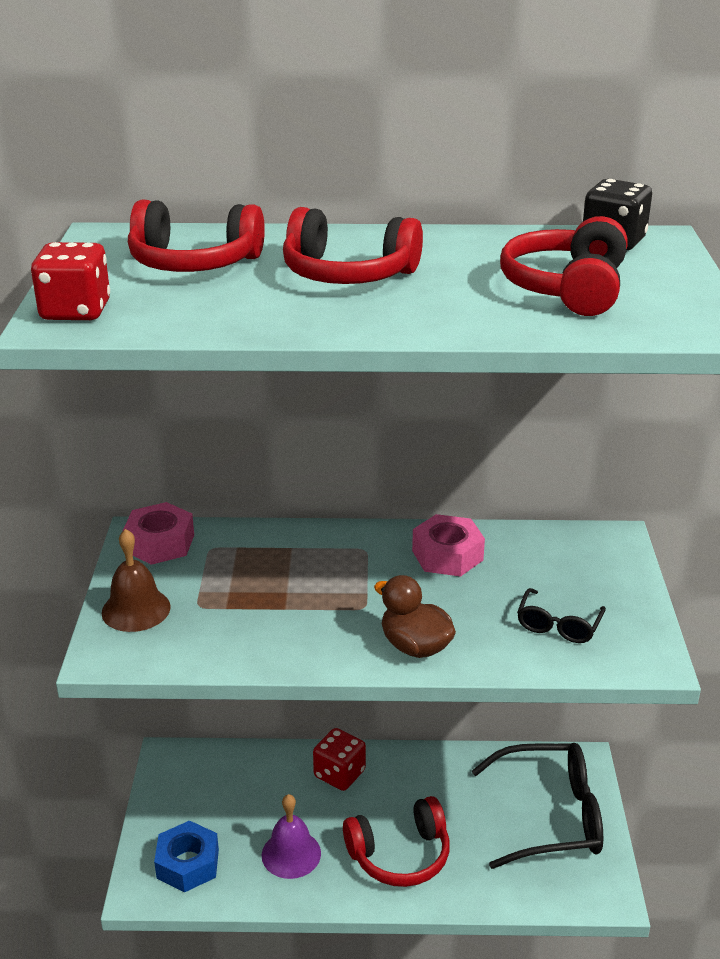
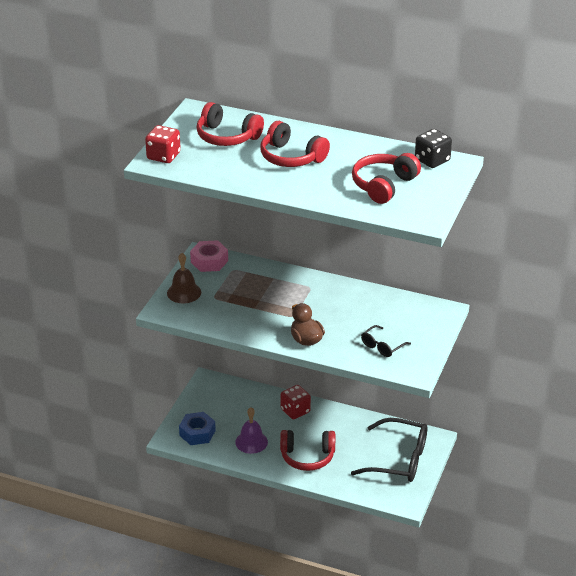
camera: 20 degrees right, 5 degrees up
pink nut [412,514,485,577] -> none

